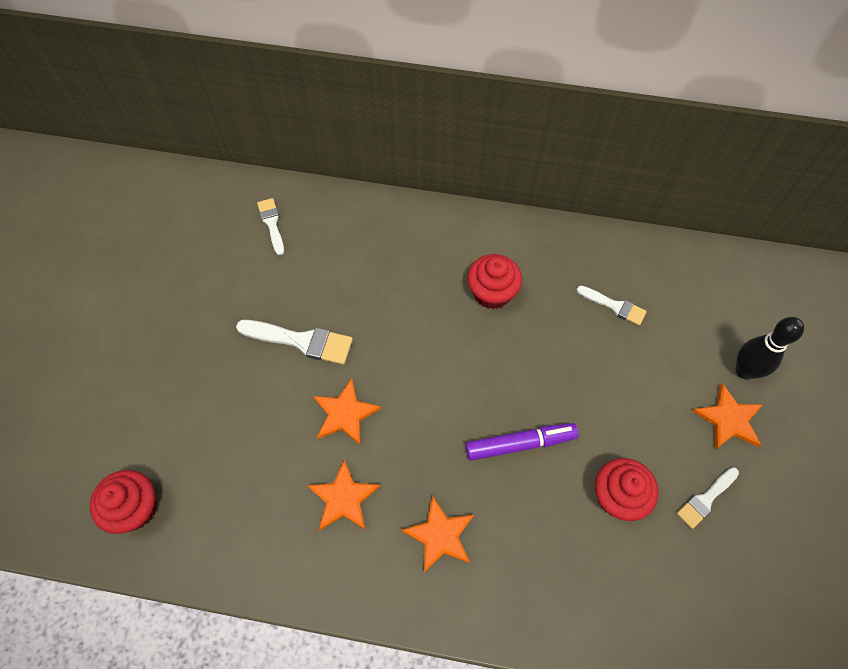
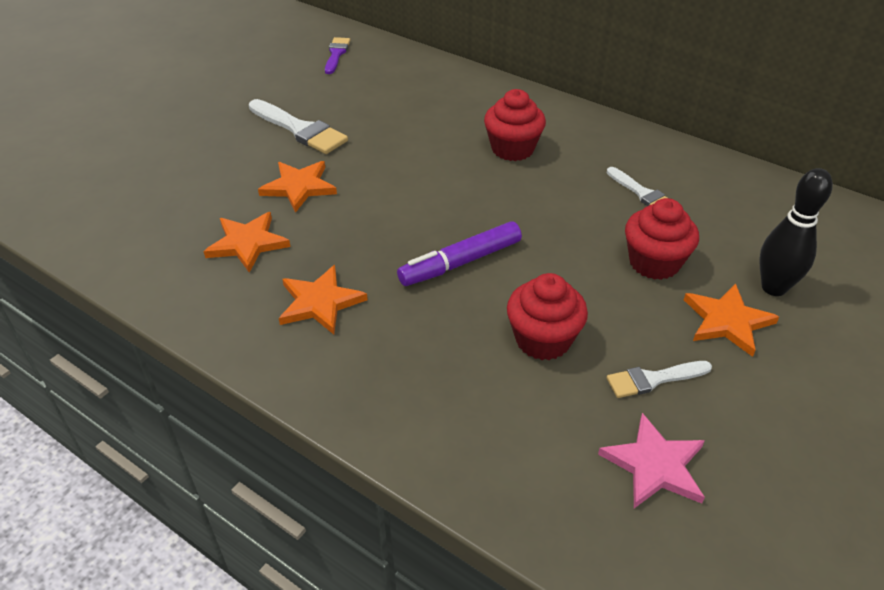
camera: 25 degrees right, 20 degrees down
red cupcake [90,470,157,534] -> red cupcake moved to [625,198,699,280]
white brush [257,198,284,256] -> purple brush [325,37,350,74]
purple marker [465,423,579,461] -> purple marker turned 135 degrees clockwise [397,221,522,286]
none -> pink star [598,413,705,508]

